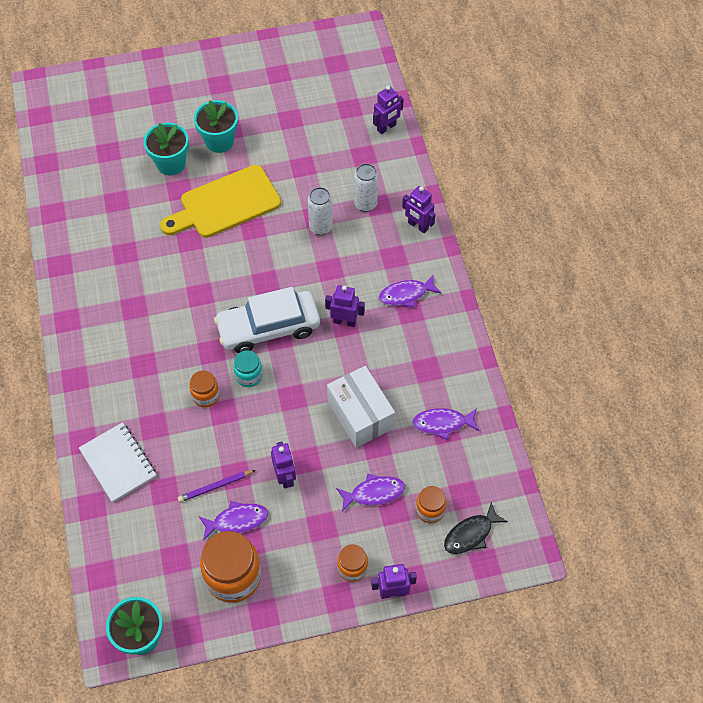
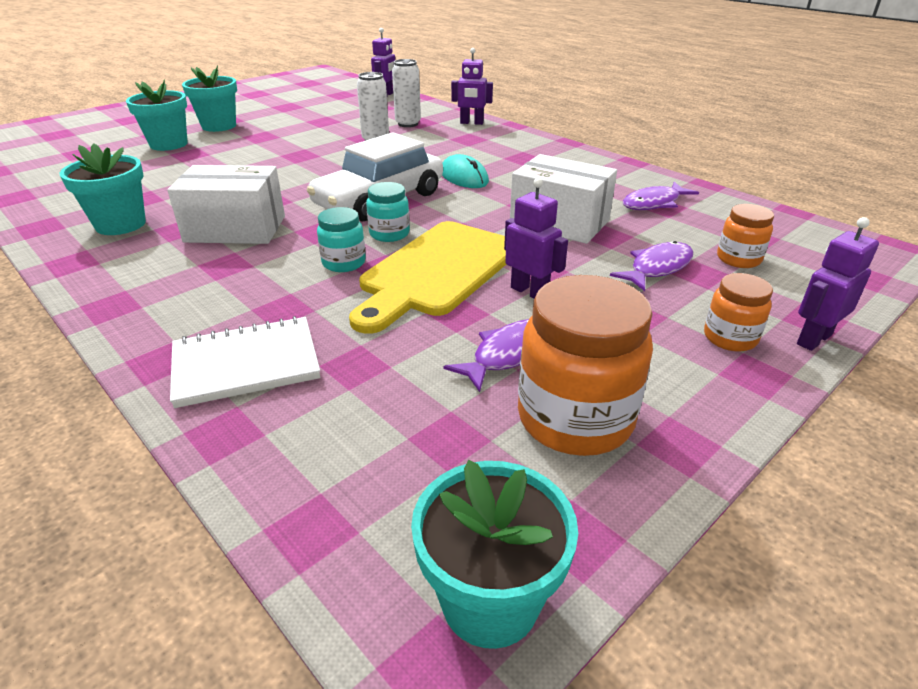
camera: 30 degrees left, 25 degrees down
white notebook [79,422,156,502] -> white notebook turned 45 degrees counterclockwise [170,316,320,408]
yellow cutting board [160,165,281,238] -> yellow cutting board moved to [349,221,506,334]
purple pencil [178,470,255,502] -> none
orange jar [189,371,220,408] -> turquoise jar [317,207,366,272]
purple robot [325,285,365,327] -> turquoise mouse [442,154,489,188]
purple fish [379,274,442,308] -> none
black fish [444,502,508,554] -> none
none -> turquoise flower pot [60,143,146,235]
none -> white box [167,165,285,244]

